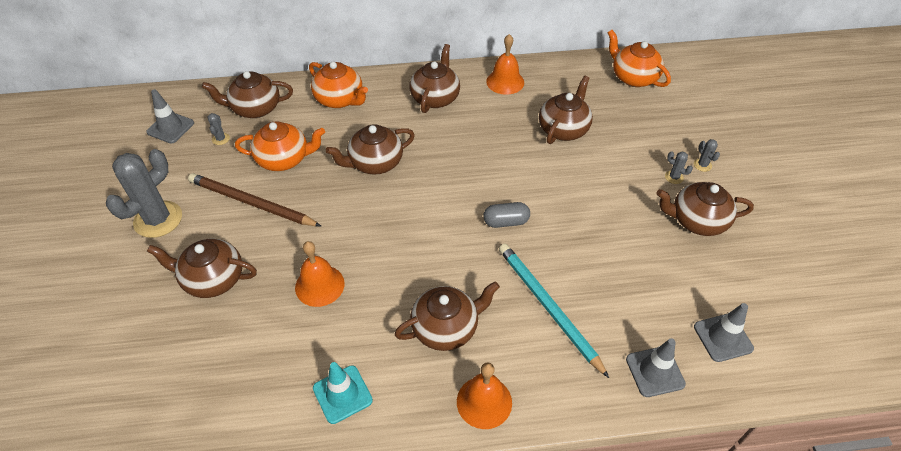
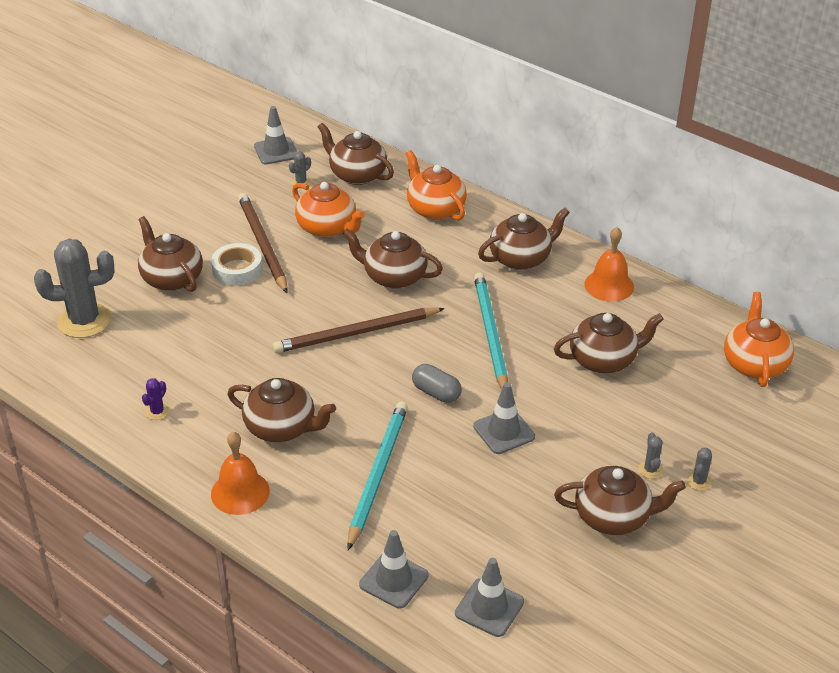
camera: 45 degrees right, 10 degrees down
grey cactus [106,149,182,238] -> grey cactus moved to [34,239,114,338]
orange bell [295,241,345,307] -> none
orange teapot [309,62,368,108] -> orange teapot turned 150 degrees clockwise [406,150,467,220]
turquoise traffic cone [313,362,373,424] -> purple cactus [142,378,169,420]
brown teapot [657,182,754,236] -> brown teapot turned 135 degrees clockwise [554,466,686,535]
none -> white tape [211,243,262,285]
none -> brown pencil [273,308,445,353]
none -> grey traffic cone [473,382,535,454]
none -> turquoise pencil [474,272,508,390]

